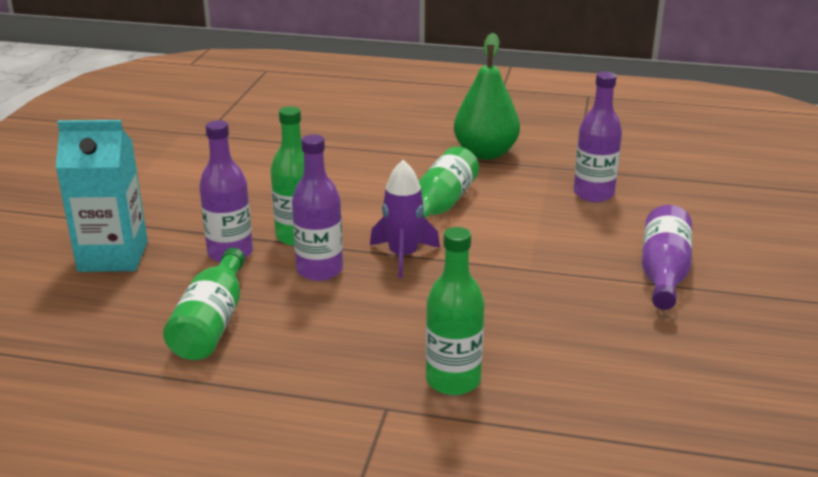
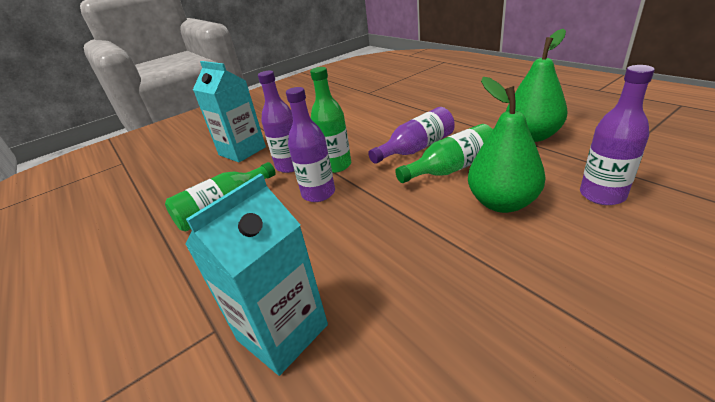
camera: 45 degrees right, 5 degrees up
purple rocket [370,160,440,278] -> none
green bottle [426,227,485,395] -> turquoise carton [185,173,328,376]
purple bottle [642,205,692,310] -> purple bottle moved to [368,107,455,164]
none -> green pear [468,77,546,213]

